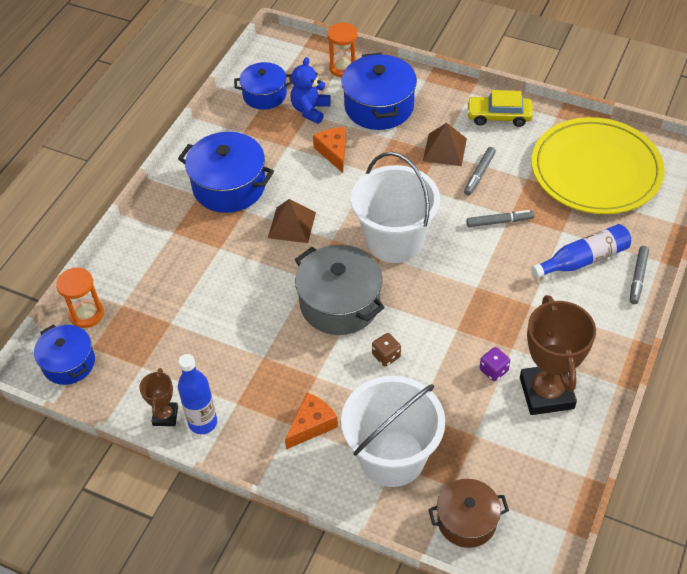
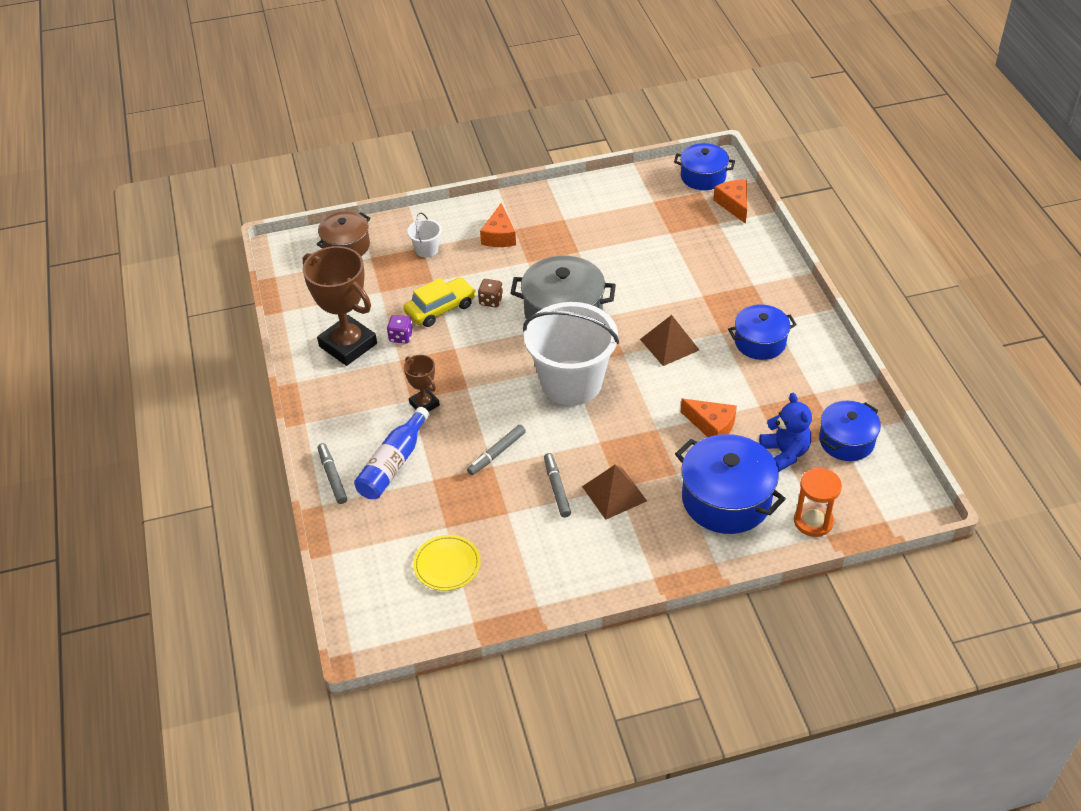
camera: 140 degrees right, 5 degrees down
orange hourglass [56,267,104,328] -> orange cheese [713,180,747,224]
brown trophy [139,368,178,426] -> brown trophy moved to [404,355,440,412]
blue pot [178,132,274,213] -> blue pot [728,305,797,360], size x0.64
blue bottle [178,354,217,434] -> none
white bucket [341,376,445,487] -> white bucket [407,213,442,258], size x0.41
yellow car [467,90,533,127] -> yellow car moved to [404,277,476,327]
yellow plate [531,117,665,214] -> yellow plate [413,535,481,591], size x0.41

